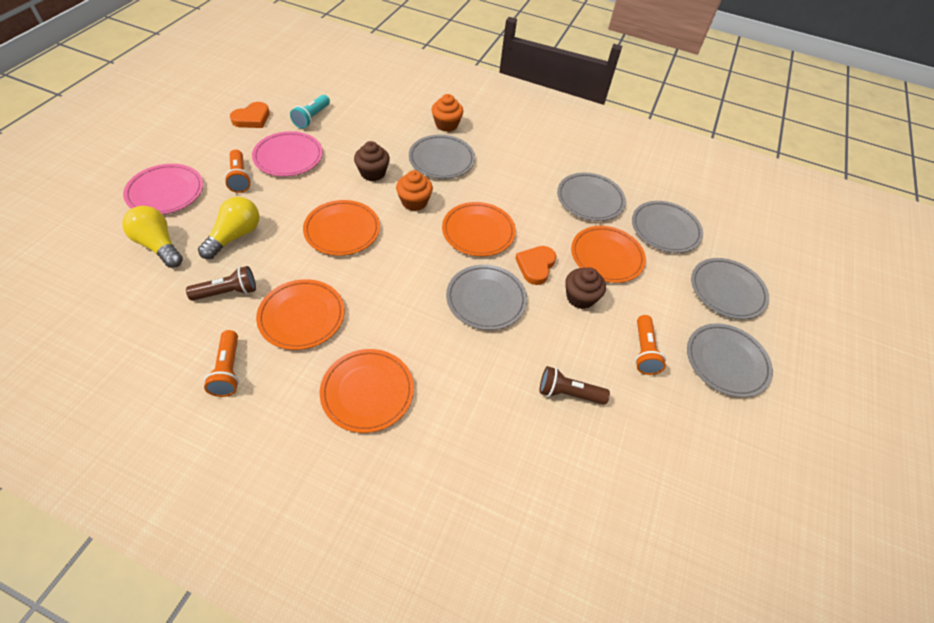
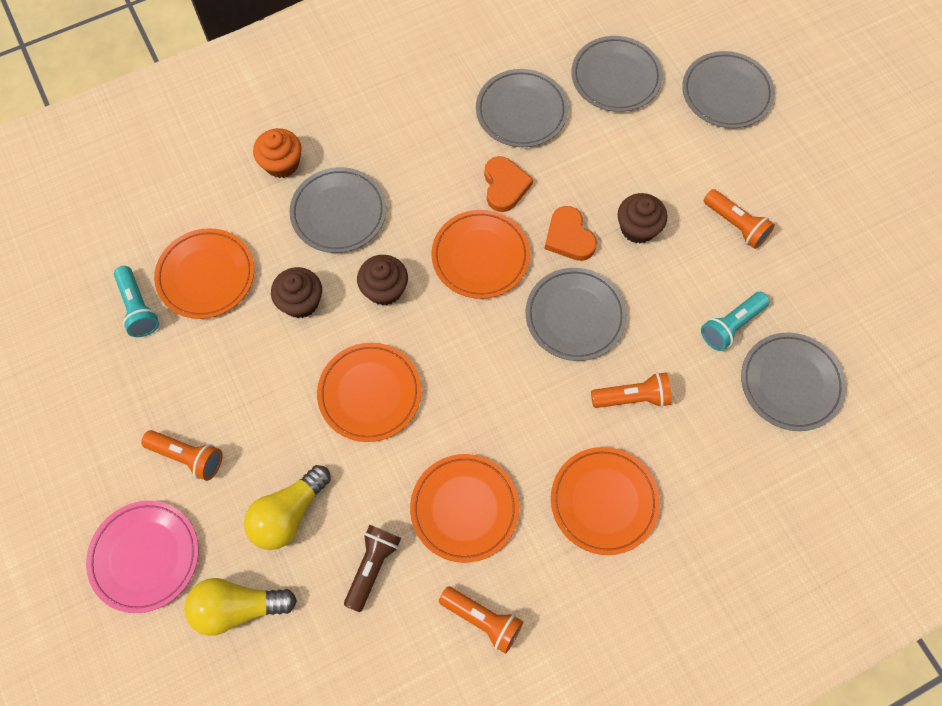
camera: 45 degrees left, 15 degrees up
yellow light bulb [198,197,260,259] -> yellow light bulb turned 120 degrees counterclockwise [244,465,331,550]
orange heart [230,102,270,128] -> orange heart moved to [484,156,533,212]
pink plate [252,131,323,176] -> none
orange cupcake [396,170,433,211] -> brown cupcake [357,255,408,306]
brown flashlight [539,366,610,405] -> turquoise flashlight [701,292,770,351]
orange plate [571,226,646,283] -> orange plate moved to [154,228,254,319]
grey plate [687,323,773,397] -> grey plate moved to [741,333,846,431]
none -> orange flashlight [591,372,672,408]

